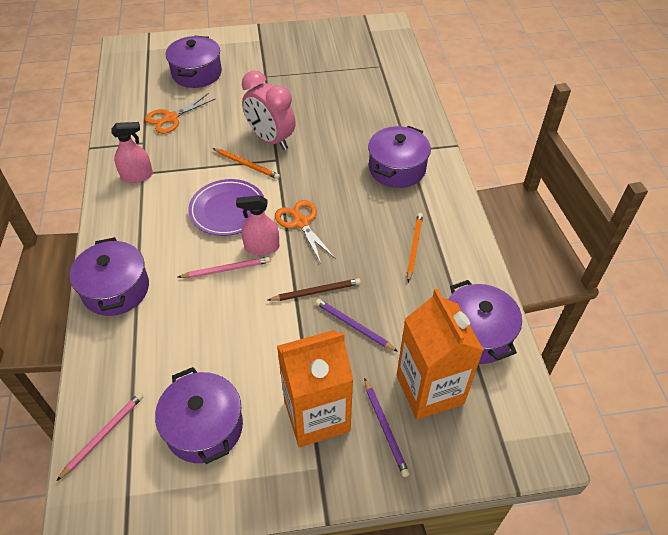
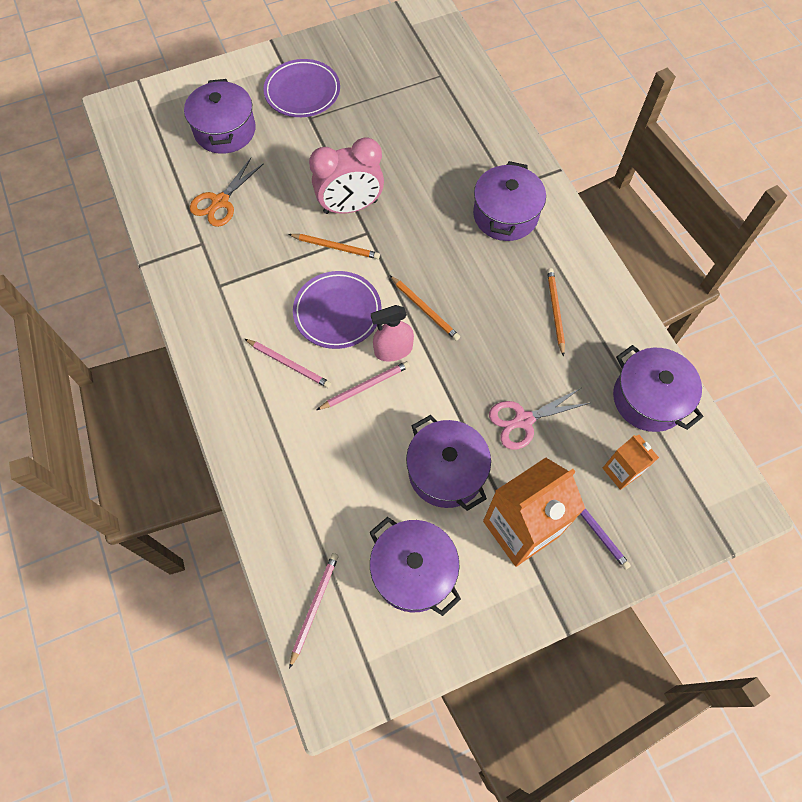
camera: 15 degrees left, 15 degrees up
purple pot [69,237,149,316] -> purple pot moved to [406,415,491,511]
pink spray bottle [112,122,153,183] -> none
pink clock [242,71,296,150] -> pink clock turned 45 degrees counterclockwise [309,137,384,214]
brown pencil [268,278,361,301] -> none
orange scissors [275,200,336,263] -> orange pencil [390,276,460,341]
purple pencil [316,299,398,352] -> pink scissors [489,388,590,450]
orange carton [397,289,484,420] -> orange carton [603,435,659,490], size x0.52
none -> pink pencil [245,339,331,388]
none -> purple plate [263,59,340,117]

